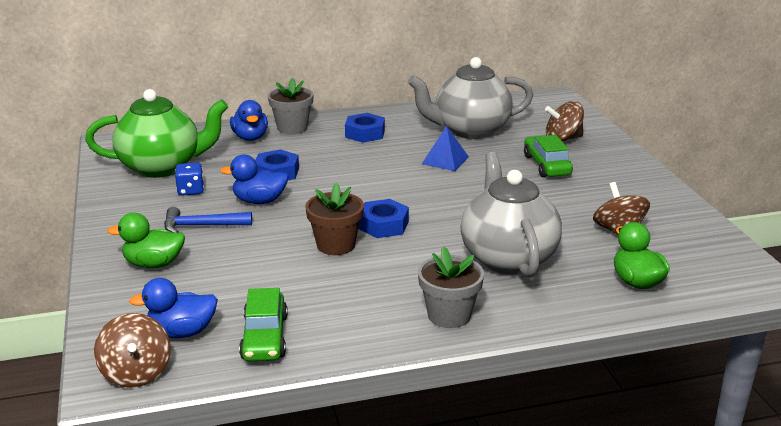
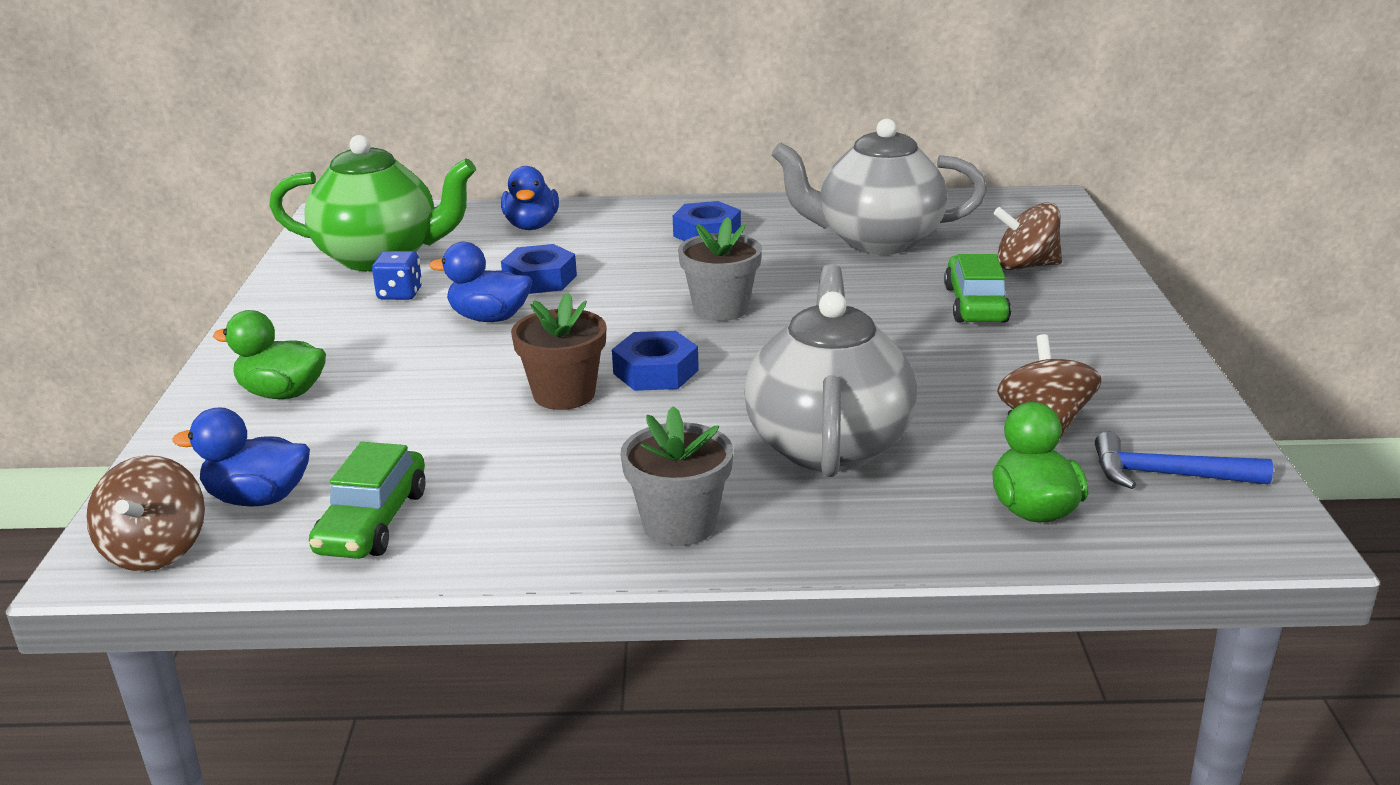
camera: 15 degrees right, 0 degrees up
blue hammer [164,207,252,233] -> blue hammer moved to [1095,432,1273,489]
grey flower pot [268,77,314,134] -> grey flower pot moved to [678,217,762,321]
blue pyramid [422,126,469,171] -> none

